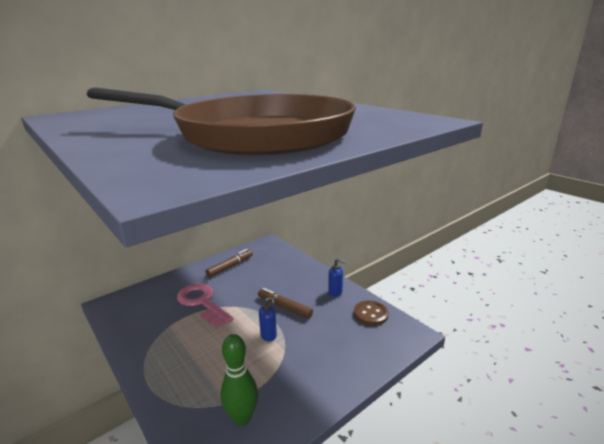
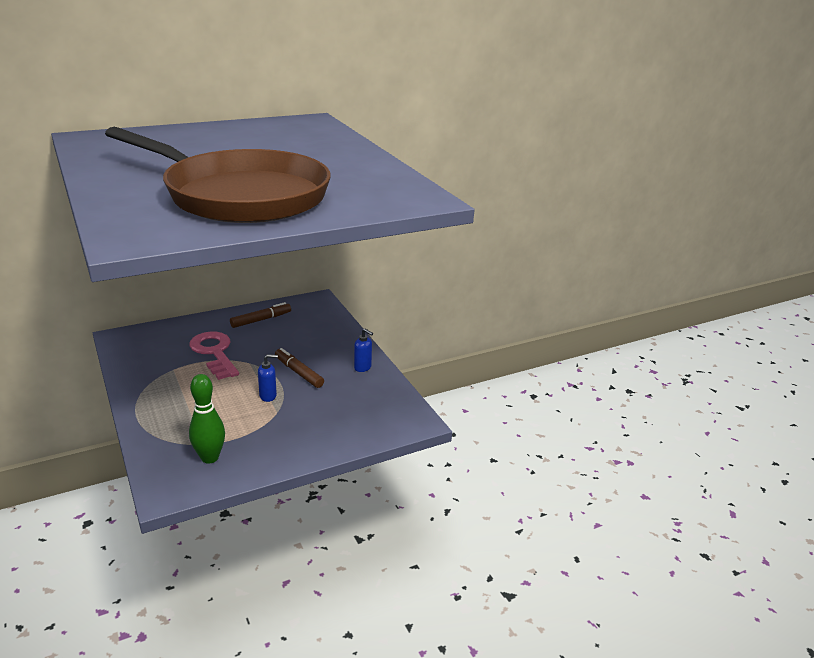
camera: 10 degrees right, 5 degrees up
brown button [354,300,389,326] -> none

